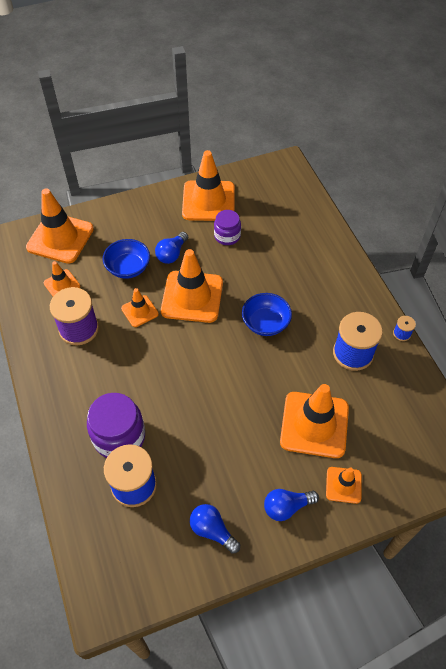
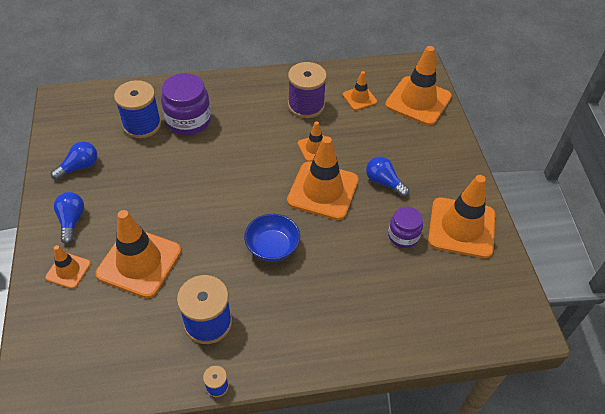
camera: 100 degrees right, 5 degrees down
blue bowl [103,239,150,279] -> none

